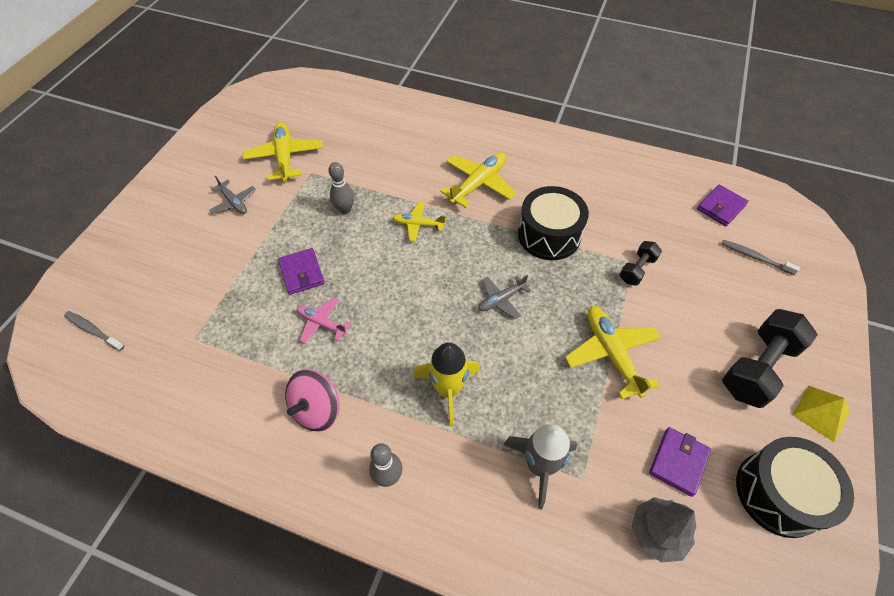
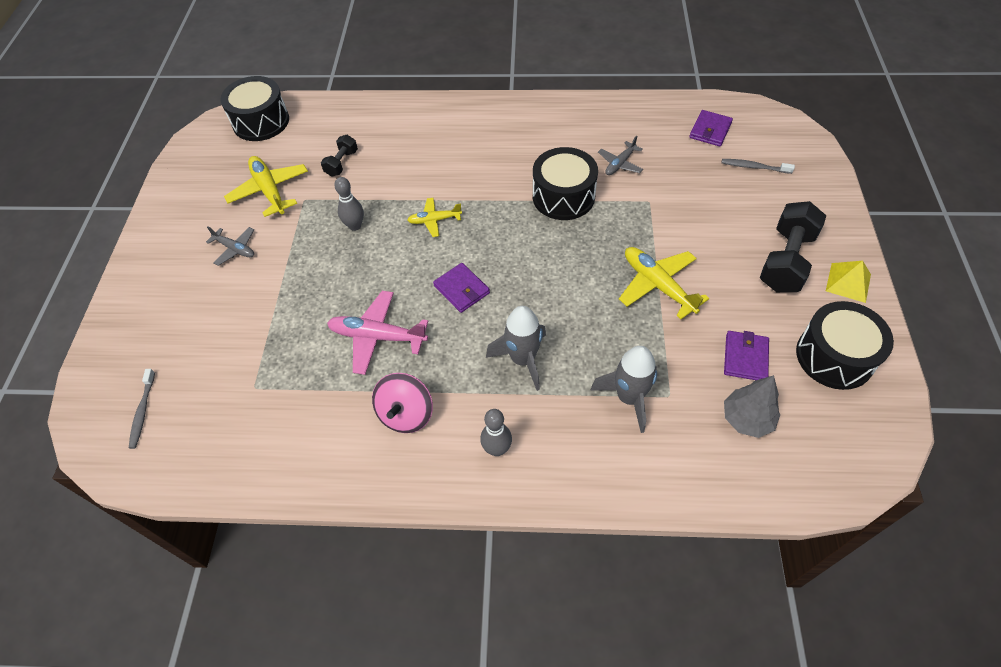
camera: 15 degrees left, 0 degrees up
grey toothbrush [64,311,124,351] -> grey toothbrush turned 105 degrees counterclockwise [129,369,155,449]
purple wallet [278,248,325,295] -> purple wallet moved to [433,263,490,313]
pink plane [297,297,351,344] -> pink plane [327,291,428,375], size x1.69
yellow rocket [414,342,480,427] -> grey rocket [486,306,546,391]
yellow plane [440,152,516,208] -> none
grey plane [478,275,531,319] -> grey plane moved to [598,136,643,175]
black dumbbell [620,241,662,286] -> black dumbbell moved to [321,135,358,177]
none -> black drum [220,76,289,141]

